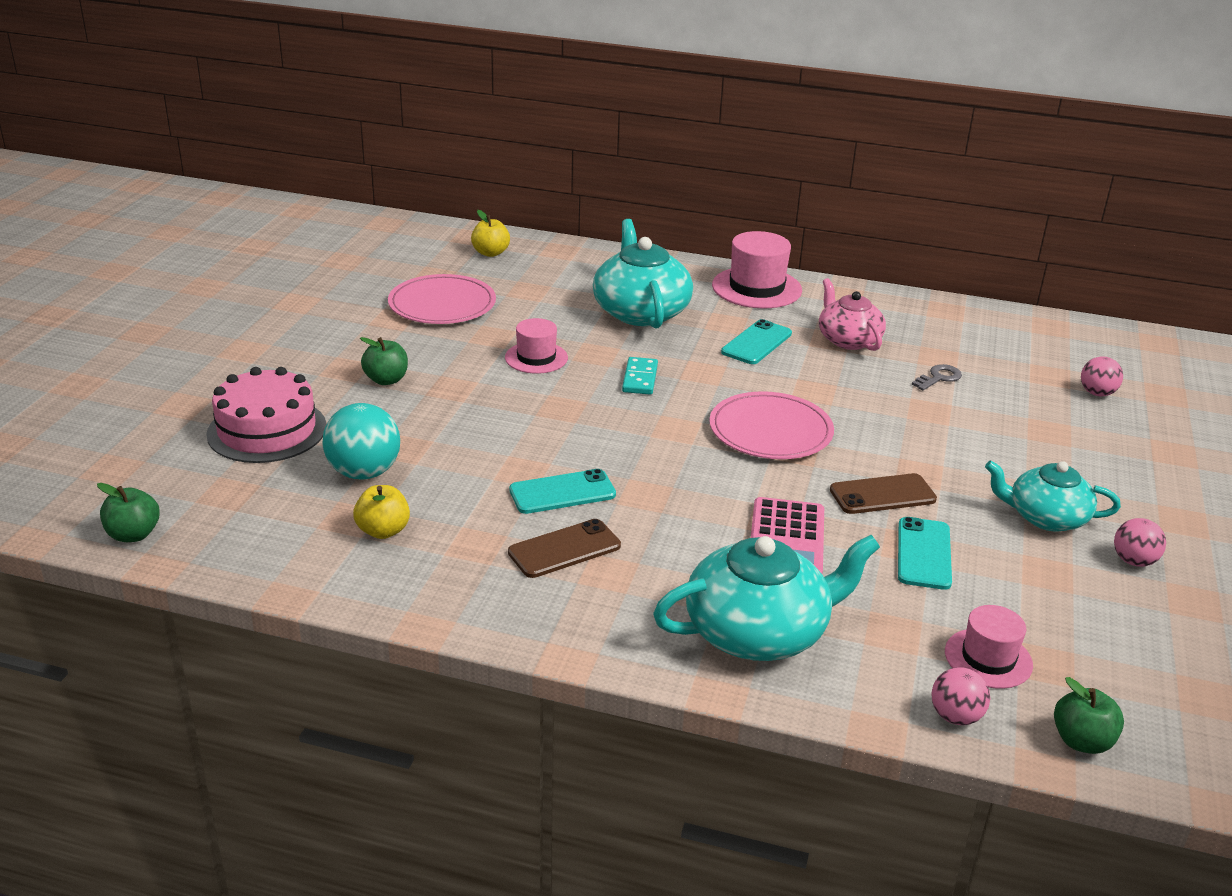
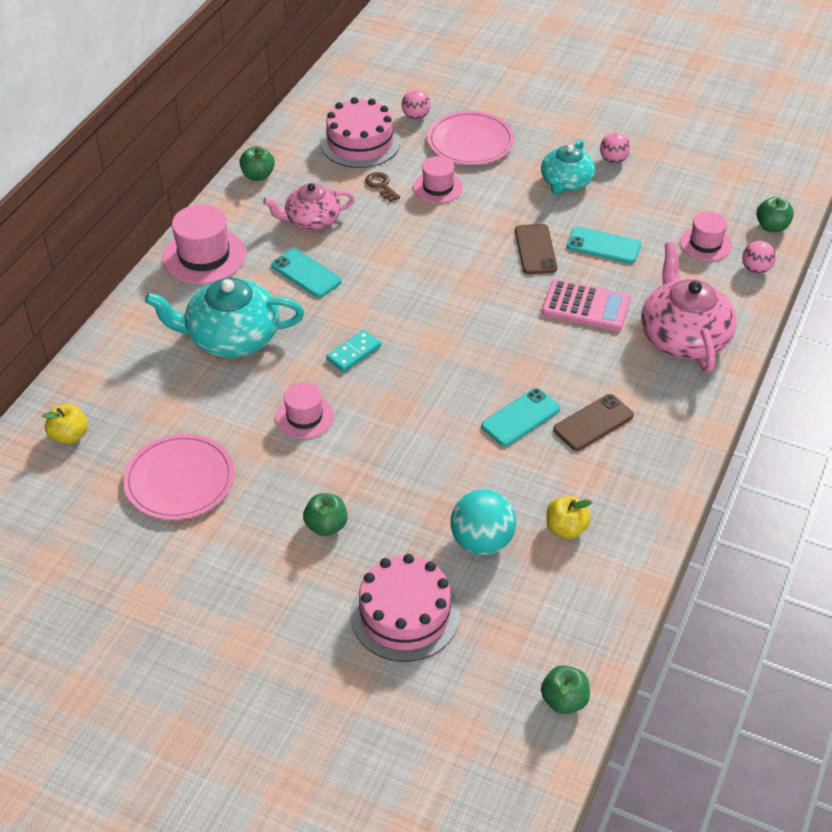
camera: 80 degrees left, 15 degrees up
brown phone [508,519,621,578] -> brown phone turned 75 degrees clockwise [553,394,634,451]
turquoise phone [509,469,616,514] -> turquoise phone turned 60 degrees clockwise [481,388,560,446]
turquoise domino [622,357,658,395] -> turquoise domino turned 60 degrees counterclockwise [326,330,381,372]
turquoise teapot [653,535,880,661] -> pink teapot [641,242,737,372]
pink plate [710,391,834,459] -> pink plate moved to [427,111,514,165]
grey key [912,364,962,390] -> brown key [365,172,400,202]
none -> green apple [240,146,275,181]
none -> pink cake [320,97,400,168]
none -> pink hat [413,156,463,203]

